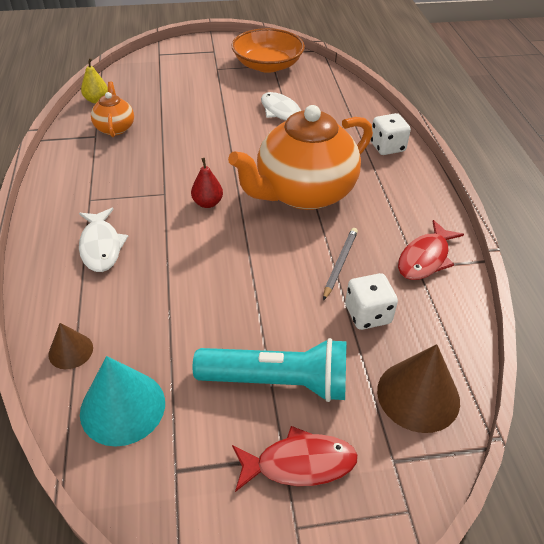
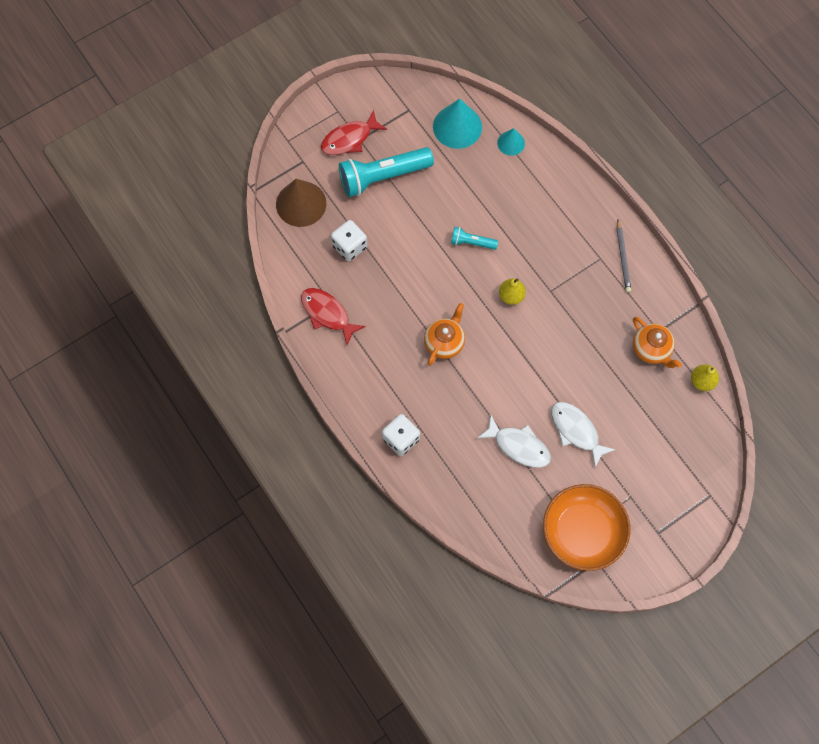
camera: 155 degrees right, 25 degrees up
brown cone [48,323,93,369] -> turquoise cone [497,128,525,156]
white fish [79,208,128,272] -> white fish moved to [551,402,616,468]
red pear [191,158,223,208] -> yellow pear [499,279,526,305]
orange teapot [228,105,373,210] -> orange teapot [424,303,465,366], size x0.47
grey pencil [323,228,358,301] -> grey pencil moved to [617,220,631,293]
red fish [398,220,464,280] -> red fish turned 60 degrees counterclockwise [301,288,366,345]
none -> turquoise flashlight [451,227,498,250]

